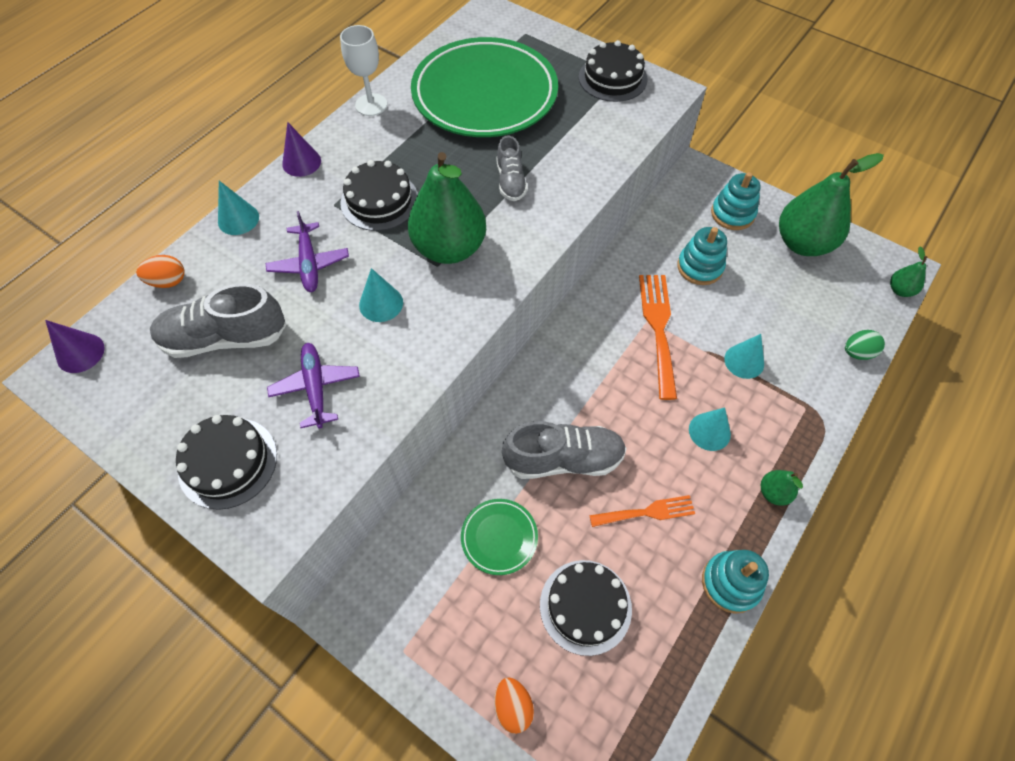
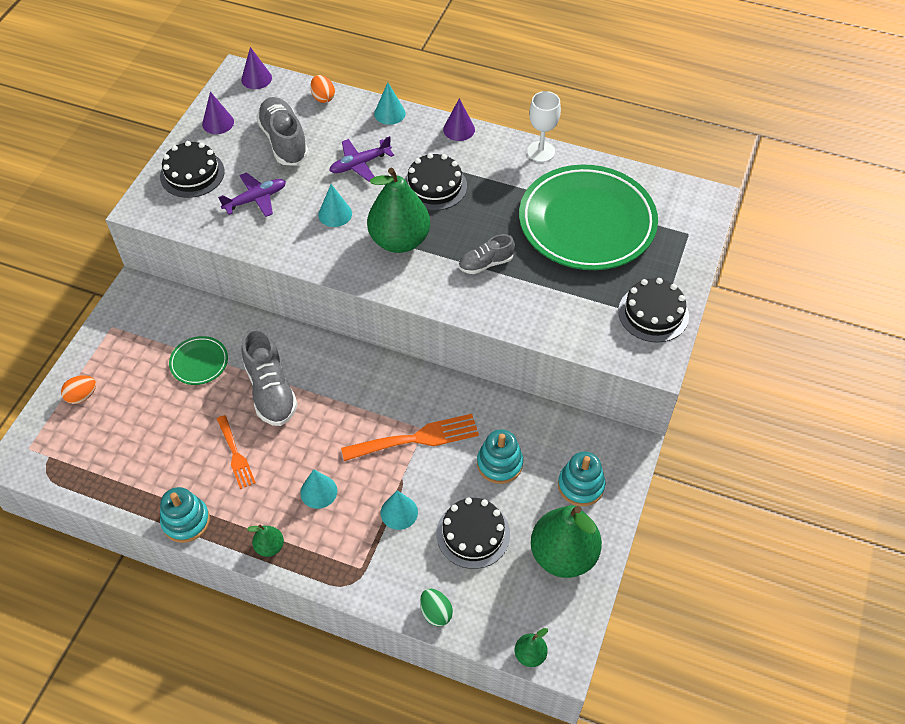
camera: 75 degrees right, 5 degrees down
black cake [540,560,632,656] -> black cake moved to [437,498,510,569]
none -> purple cone [202,92,234,134]

